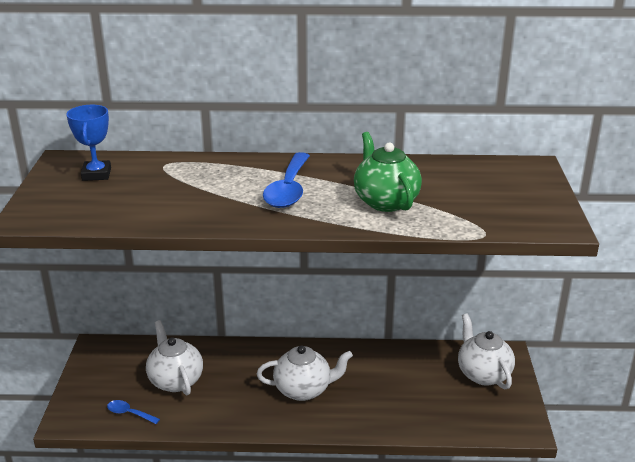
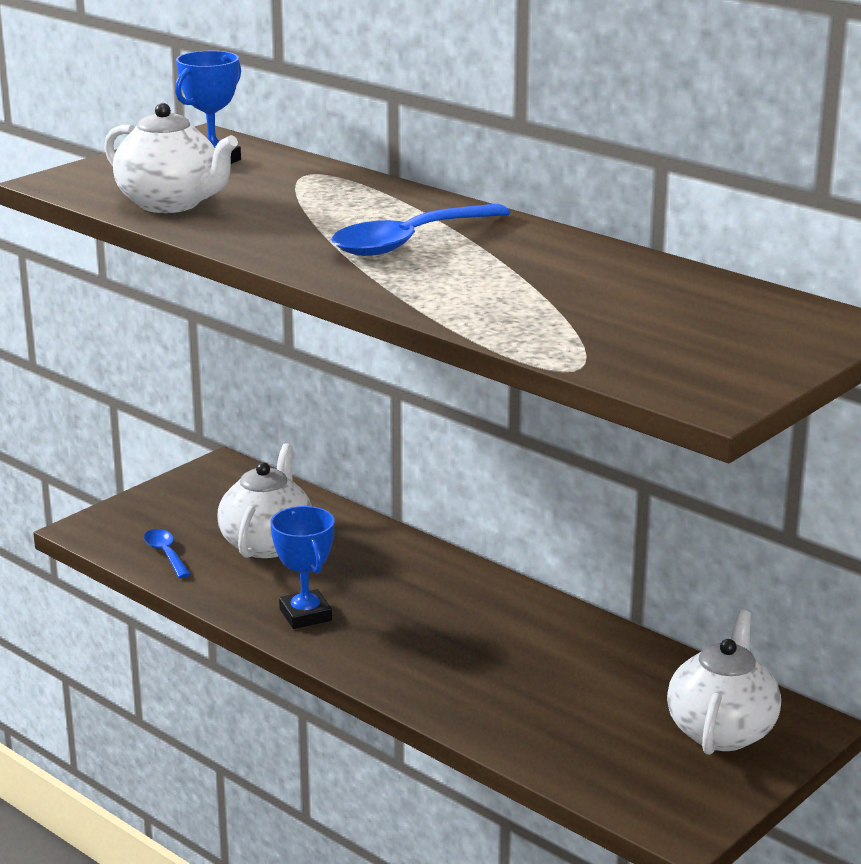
camera: 40 degrees right, 5 degrees down
white teapot [257,345,353,401] -> white teapot moved to [104,103,238,213]
green teapot [354,132,422,212] -> none
none -> blue trophy [270,506,335,629]

